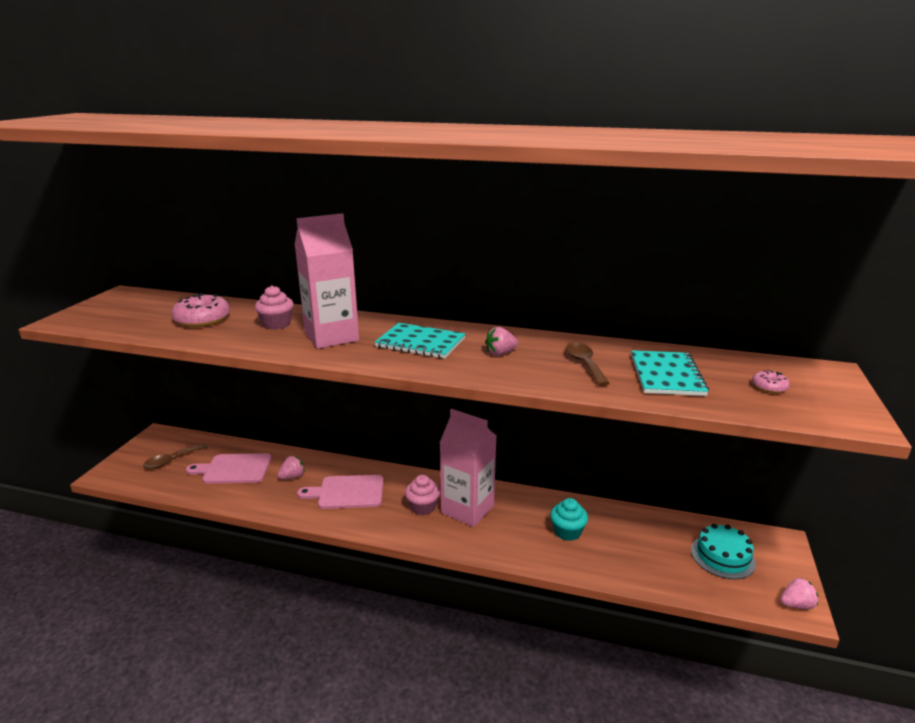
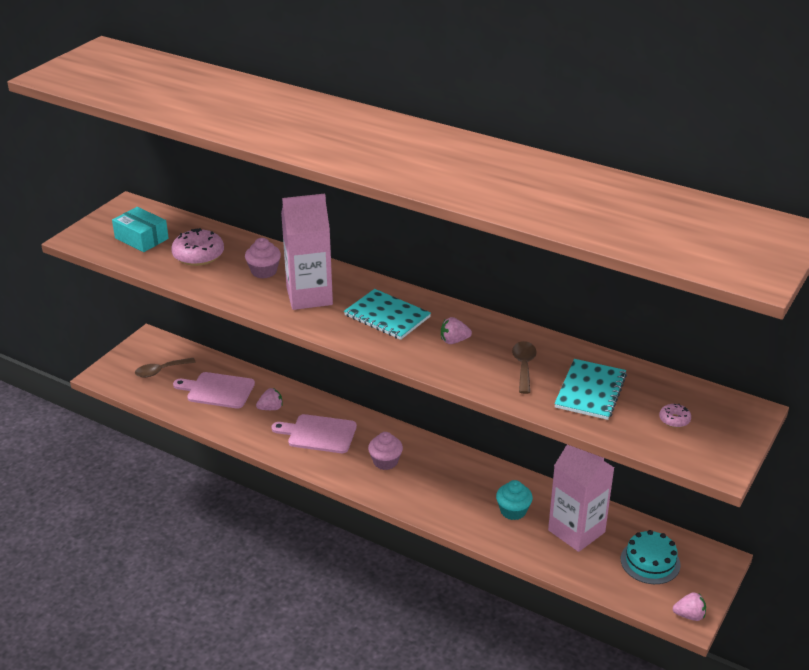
camera: 15 degrees right, 10 degrees up
pink carton [440,409,496,527] -> pink carton moved to [548,445,614,552]
none -> turquoise box [112,207,169,252]

